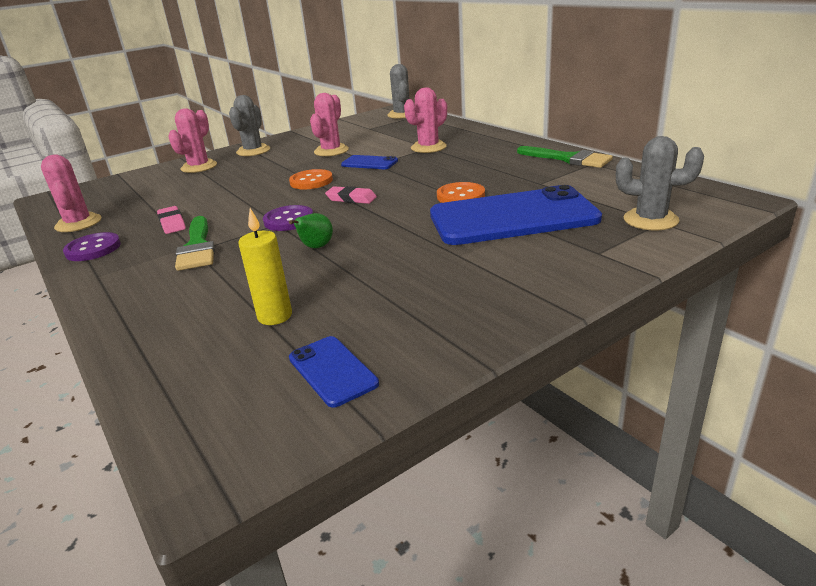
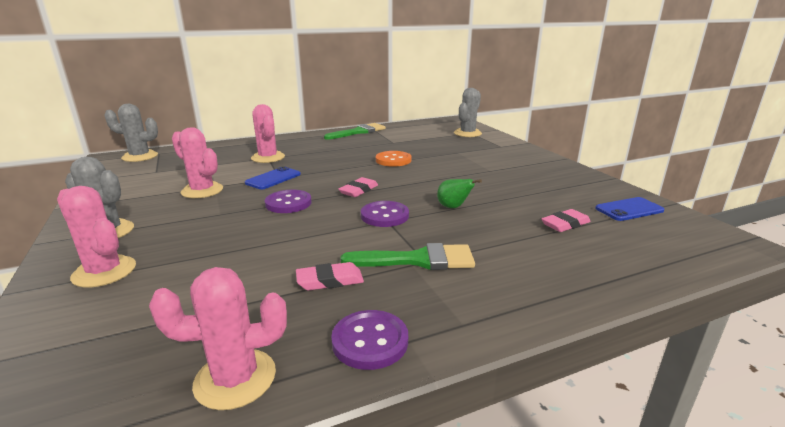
camera: 80 degrees left, 5 degrees down
yellow candle [238,208,292,325] -> pink eraser [541,209,591,232]
orange button [289,169,333,189] -> purple button [265,190,312,213]
blue phone [430,185,602,245] -> none

